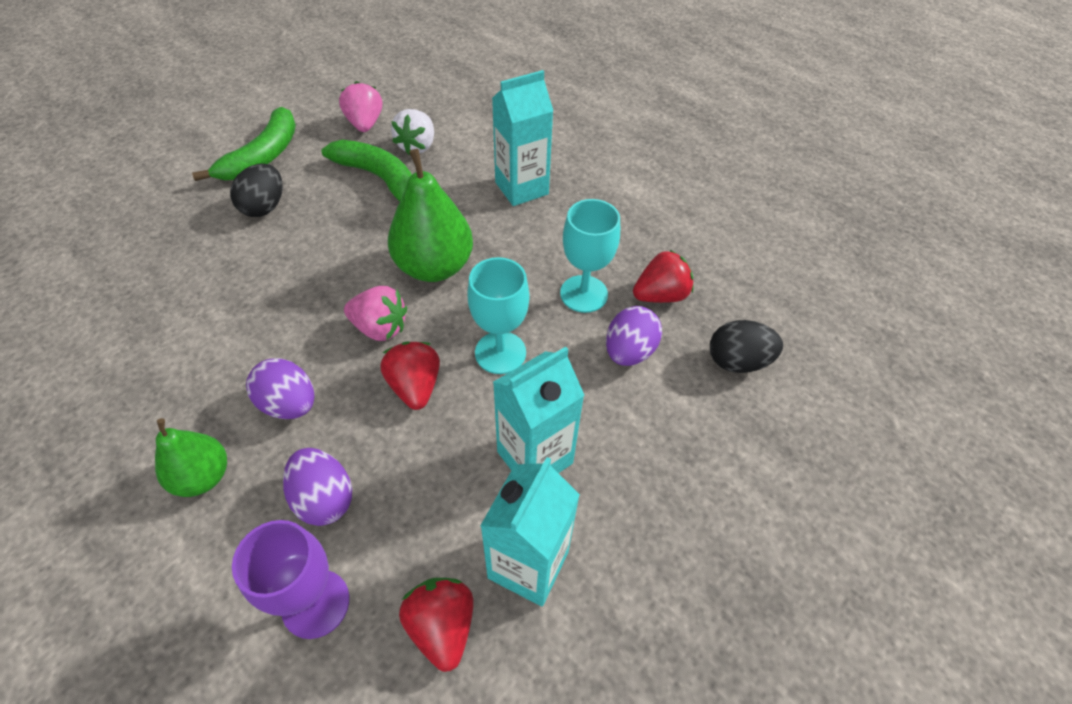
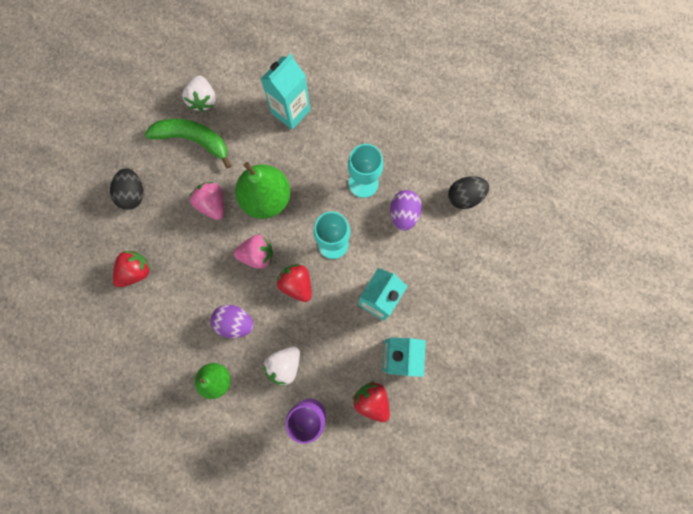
camera: 20 degrees left, 25 degrees up
green banana [192,107,296,181] -> none
purple egg [283,448,352,526] -> white strawberry [263,346,300,386]
pink strawberry [339,81,382,132] -> pink strawberry moved to [190,182,224,220]
red strawberry [633,250,694,303] -> red strawberry moved to [113,251,151,287]

